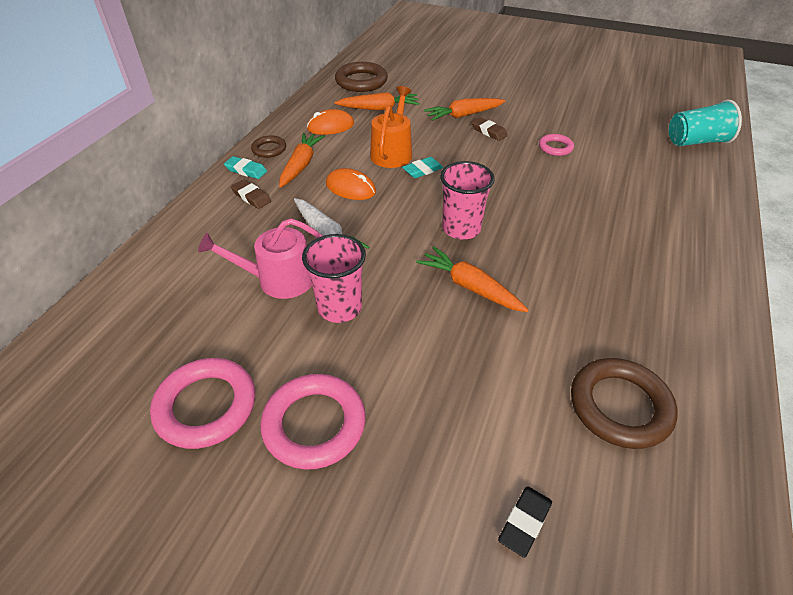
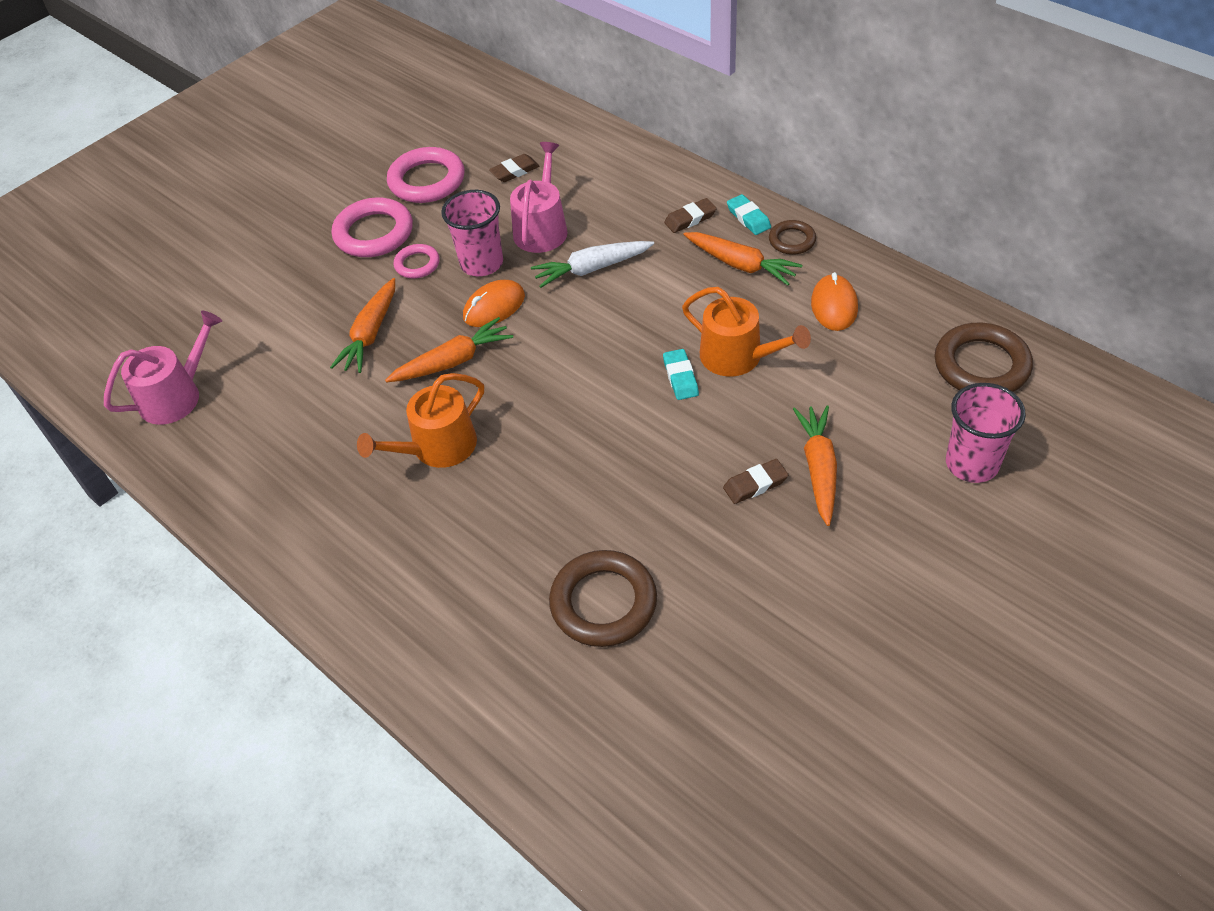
camera: 115 degrees right, 5 degrees up
turquoise eraser [224,156,267,179] -> turquoise eraser turned 75 degrees counterclockwise [727,194,771,235]
orange mouse [326,168,376,200] -> orange mouse moved to [463,280,525,327]
orange carrot [334,92,419,110] -> orange carrot moved to [330,278,395,373]
pink cup [440,161,495,239] -> pink cup moved to [946,383,1026,483]
black eraser [498,486,552,558] -> none
pink ring [539,134,574,156] -> pink ring moved to [394,244,440,278]
brown ring [571,358,678,449] -> brown ring moved to [549,550,657,647]
turquoise cup [669,100,742,146] -> none
none -> pink watering can [104,311,222,425]
none -> orange watering can [357,373,484,468]
none -> brown eraser [489,154,540,182]

